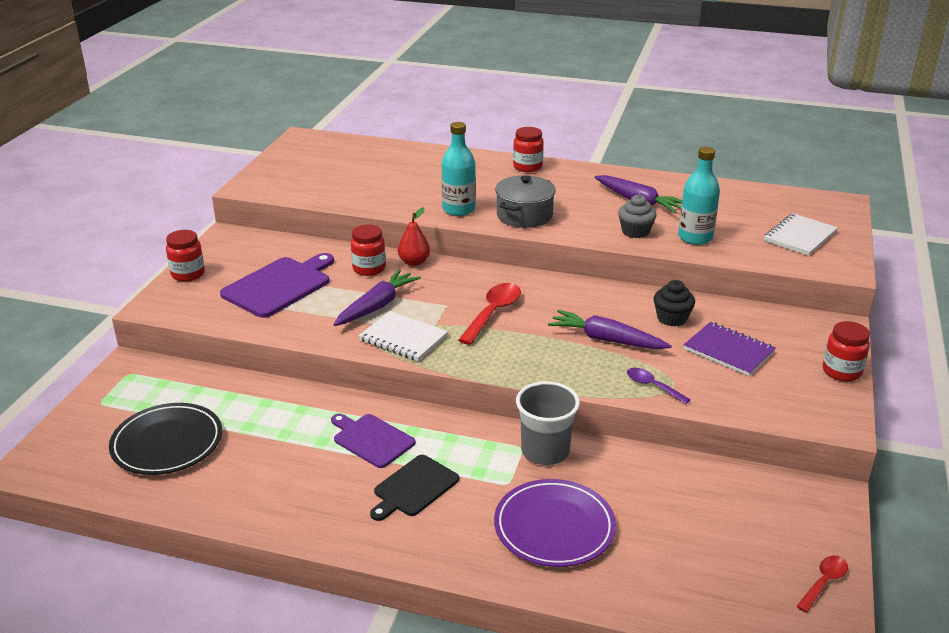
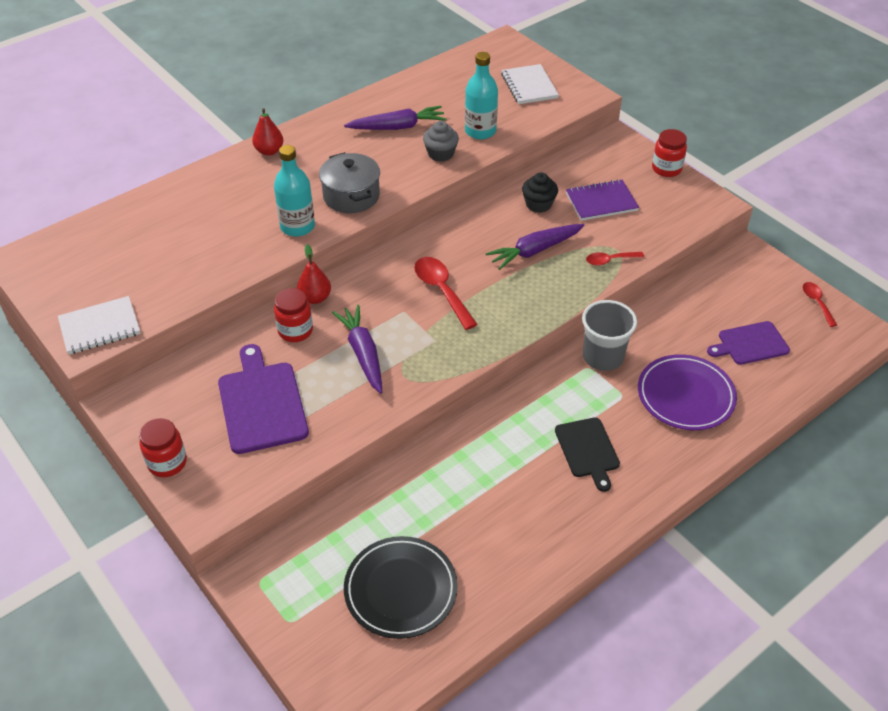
camera: 55 degrees left, 15 degrees up
purple cutting board [331,414,415,468] -> purple cutting board moved to [707,321,790,365]
white notebook [359,311,448,361] -> white notebook moved to [58,296,141,355]
red jar [513,127,544,172] -> red pear [252,108,283,156]
purple spoon [627,368,691,404] -> red spoon [586,252,644,266]

